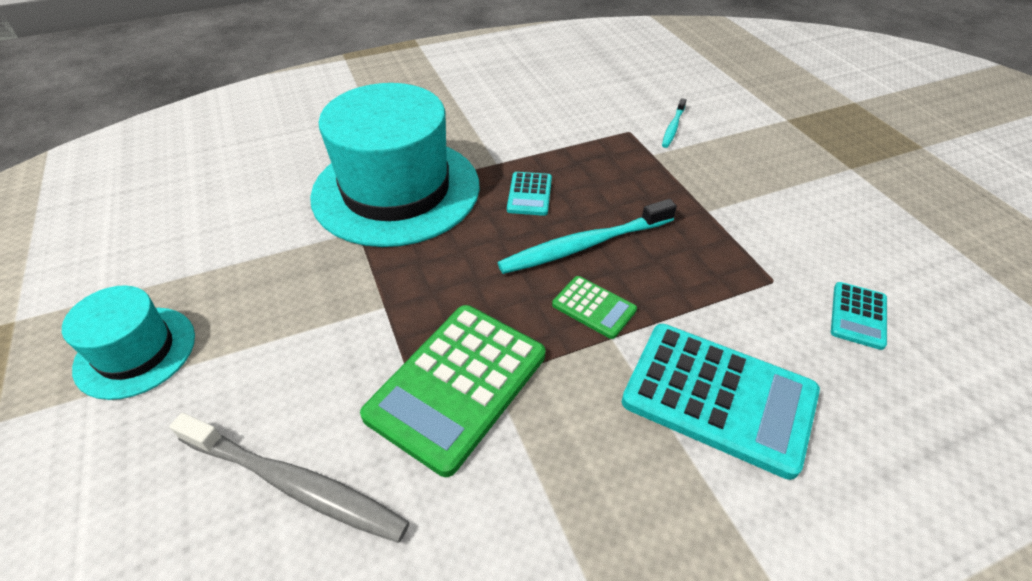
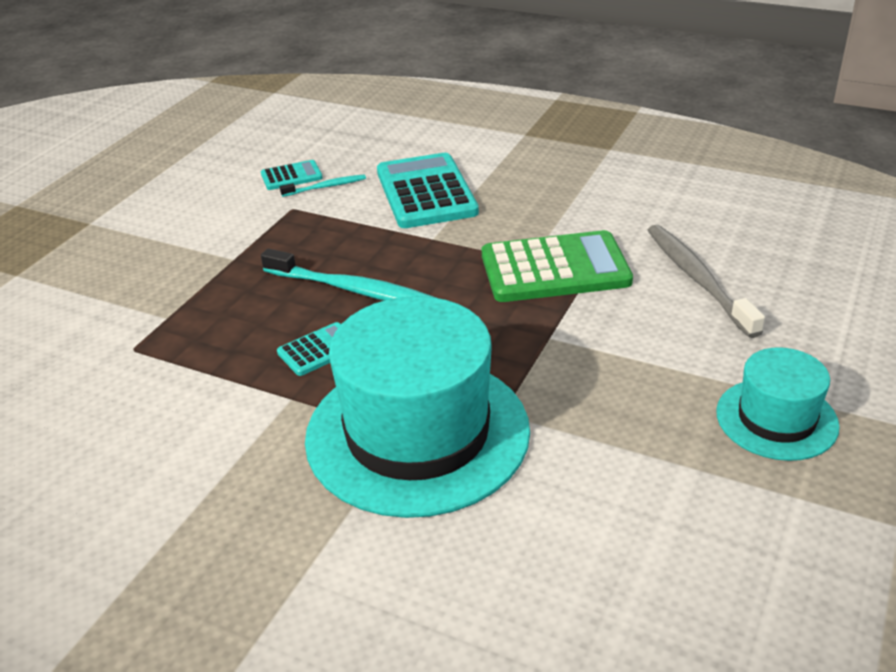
camera: 130 degrees left, 10 degrees down
green calculator [552,276,637,339] -> none
turquoise toothbrush [662,98,686,148] -> turquoise toothbrush moved to [280,174,366,197]

